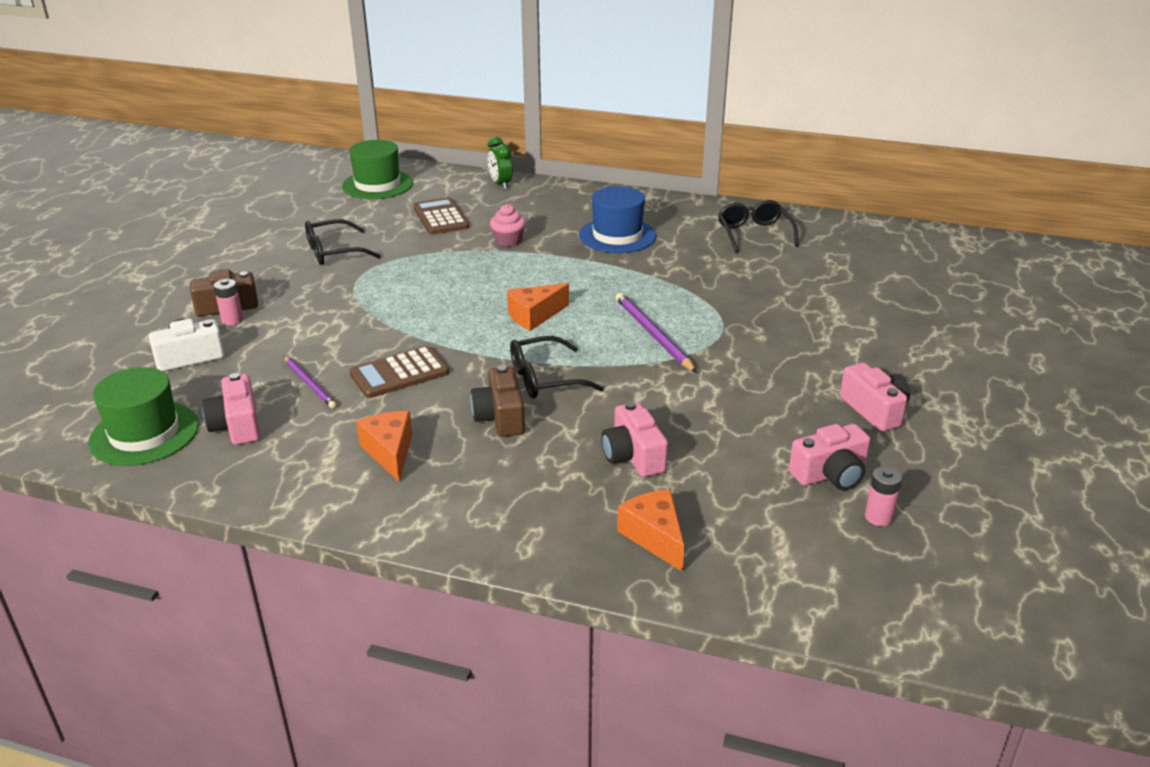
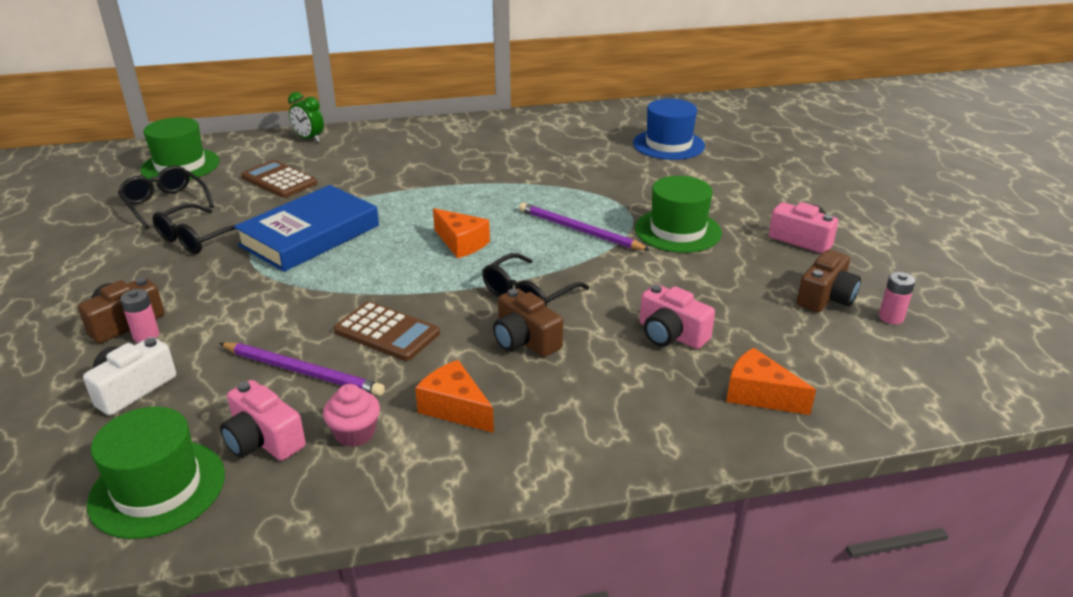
camera: 30 degrees left, 0 degrees up
purple pencil [284,356,336,409] -> purple pencil [219,342,385,396], size x1.53
brown calculator [349,346,449,398] -> brown calculator turned 90 degrees counterclockwise [334,301,440,361]
pink cupcake [490,204,526,247] -> pink cupcake moved to [323,384,380,447]
orange cheese [507,283,569,331] -> orange cheese turned 75 degrees counterclockwise [433,208,490,258]
blue hat [579,186,656,253] -> blue hat moved to [633,99,705,160]
black glasses [718,200,799,252] -> black glasses moved to [118,166,214,229]
pink camera [789,424,870,490] -> brown camera [797,249,861,313]
none -> blue book [234,185,379,272]
none -> green hat [635,176,722,253]

